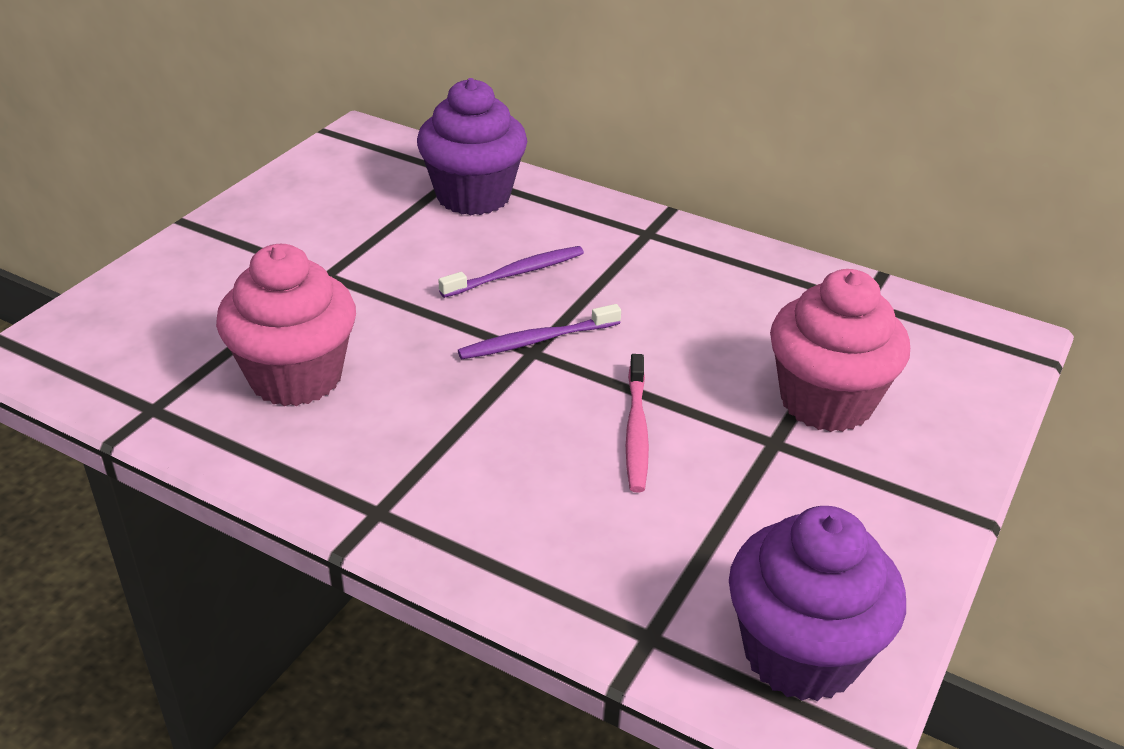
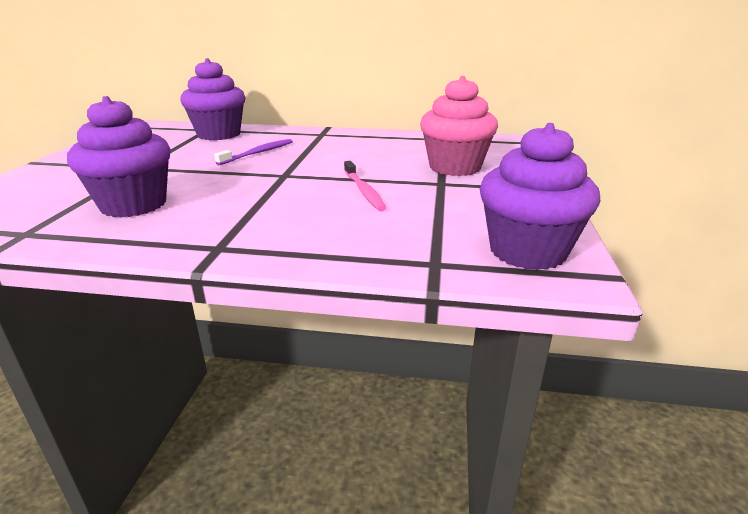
camera: 20 degrees left, 10 degrees down
pink cupcake [216,244,356,406] -> purple cupcake [67,96,170,218]
purple toothbrush [458,304,621,359] -> none

